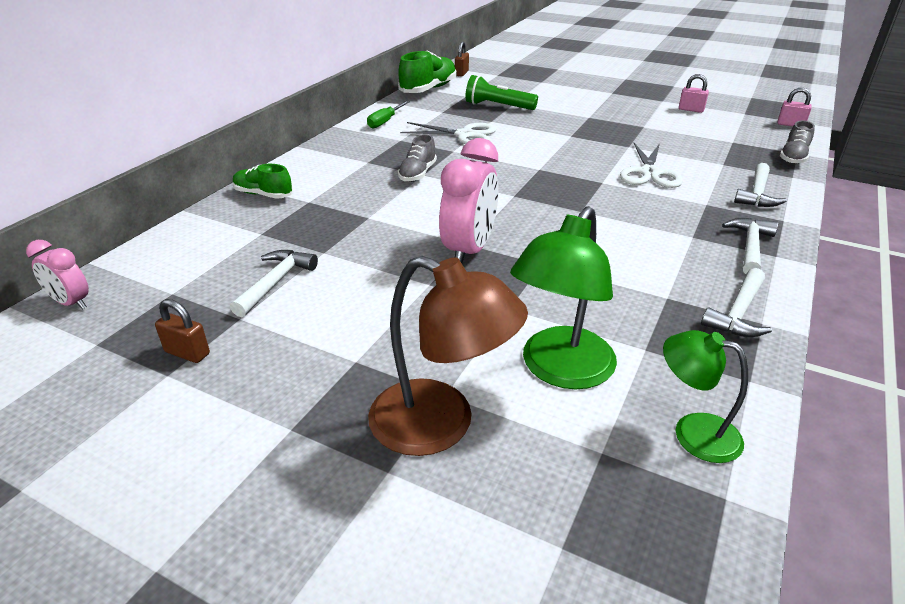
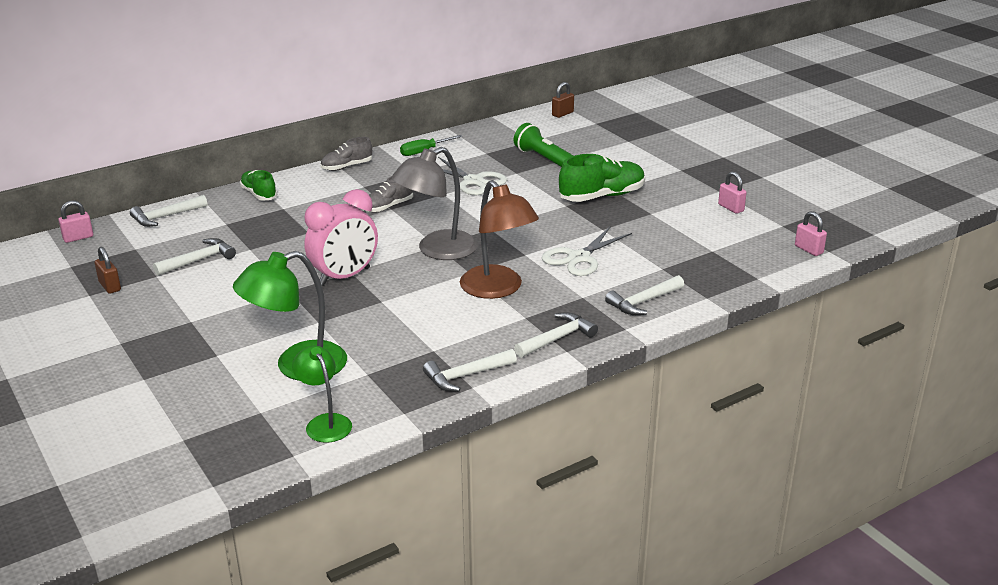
camera: 30 degrees right, 5 degrees down
pink clock [26,240,89,310] -> pink padlock [58,200,93,243]
brown lamp [368,256,528,456] -> brown lamp moved to [460,180,539,299]
green shoe [398,50,457,93] -> green shoe moved to [559,154,645,202]
grey shoe [780,120,815,164] -> grey shoe moved to [320,137,372,171]
none -> white hammer [130,195,207,227]
none -> grey lamp [391,147,478,260]

